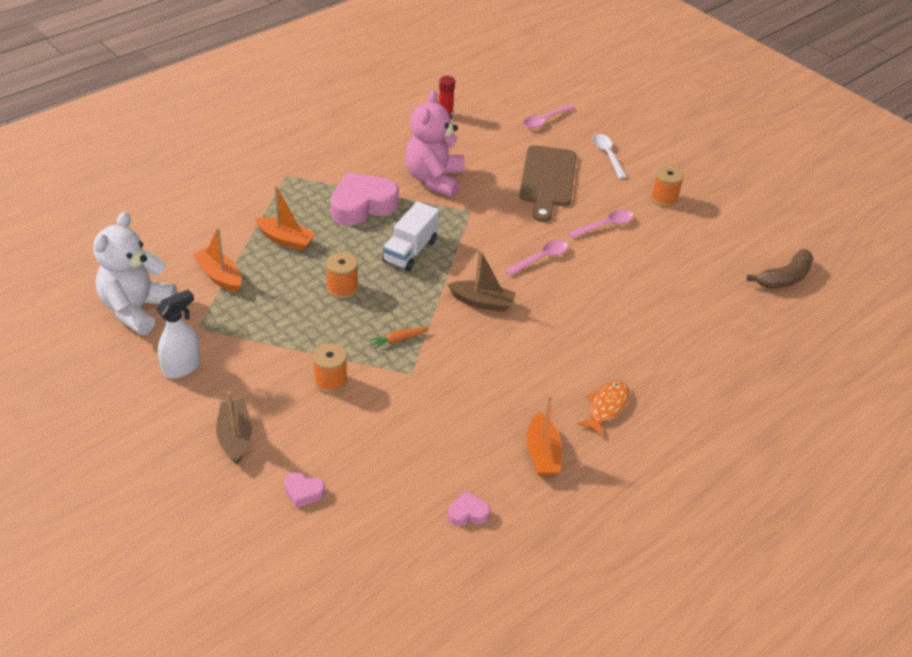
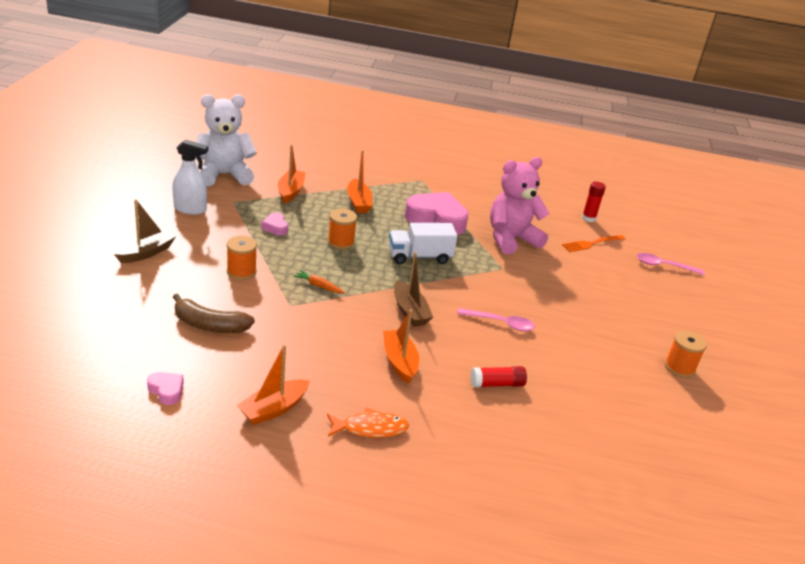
camera: 50 degrees right, 10 degrees down
pink heart [284,472,325,508] -> pink heart moved to [261,212,288,235]
brown cutting board [519,145,577,222] -> none
pink spoon [568,210,634,239] -> none
white spoon [593,134,627,179] -> none
brown banana [747,249,814,289] -> brown banana moved to [173,293,255,333]
none -> orange boat [383,309,419,384]
none -> red glue stick [471,366,527,387]
none -> orange fork [562,235,625,252]

